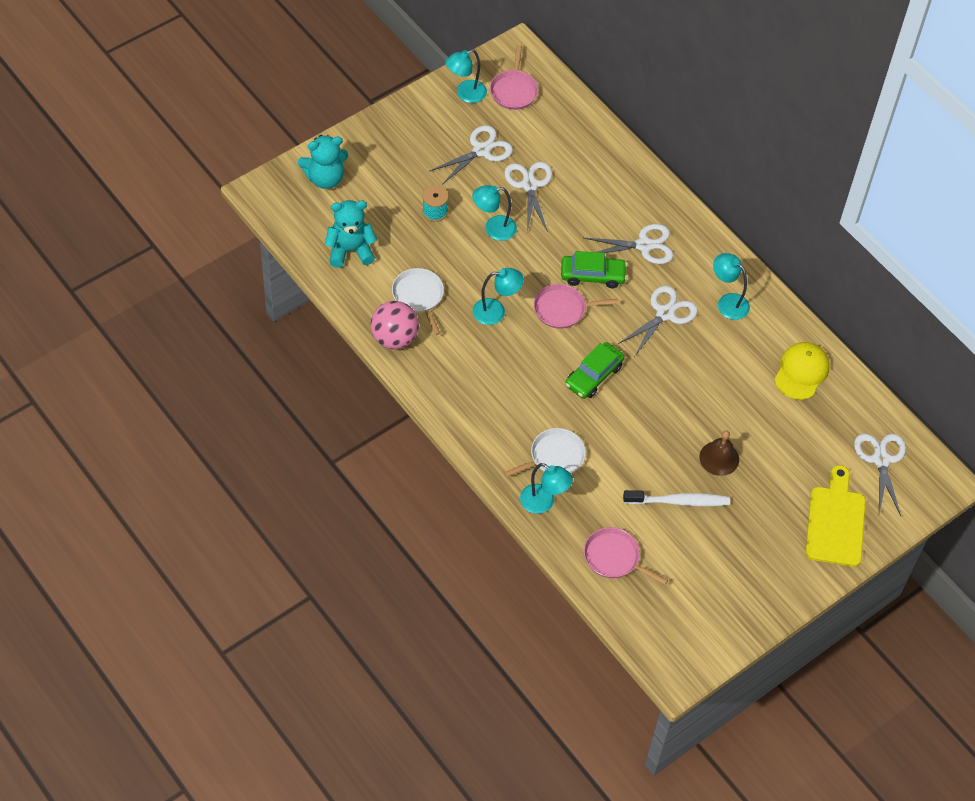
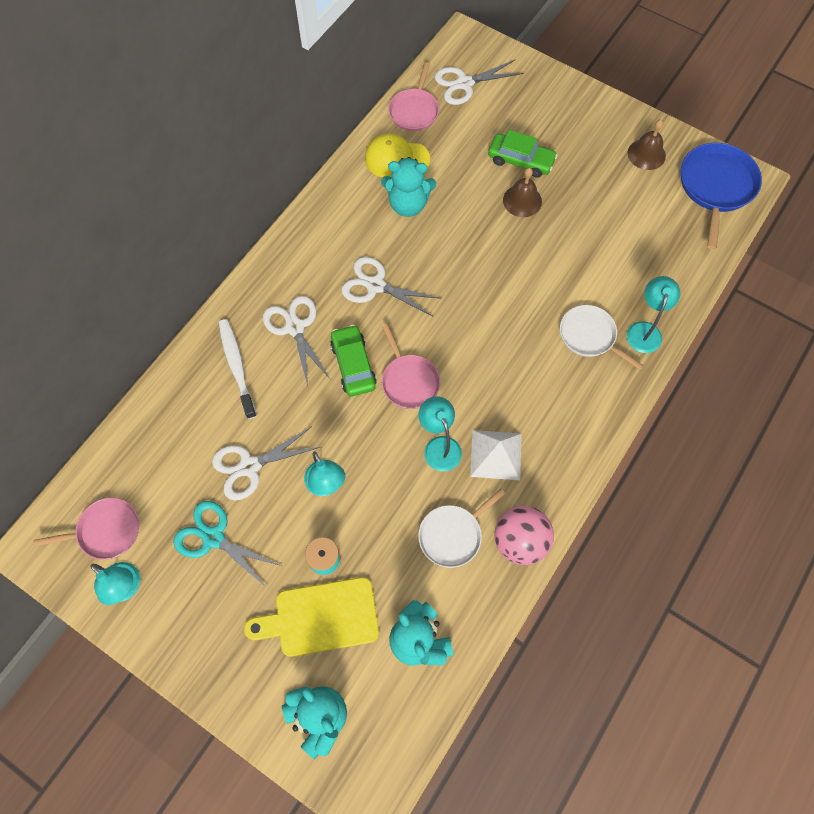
camera: 105 degrees left, 10 degrees up
white scissors [430,125,513,185] -> turquoise scissors [173,501,282,588]
green car [565,342,625,399] -> green car moved to [488,130,558,178]
pink pan [584,527,668,585] -> pink pan moved to [388,62,439,131]
white toothbrush [623,490,730,506] -> white toothbrush moved to [219,319,257,419]
turquoise lamp [713,253,750,320] -> none
yellow cutting board [806,465,866,567] -> yellow cutting board moved to [244,577,379,657]
none -> turquoise teddy bear [381,157,436,217]
none -> white pyramid [470,430,522,480]
none -> brown bell [628,120,666,170]
none -> blue pan [681,143,762,249]

